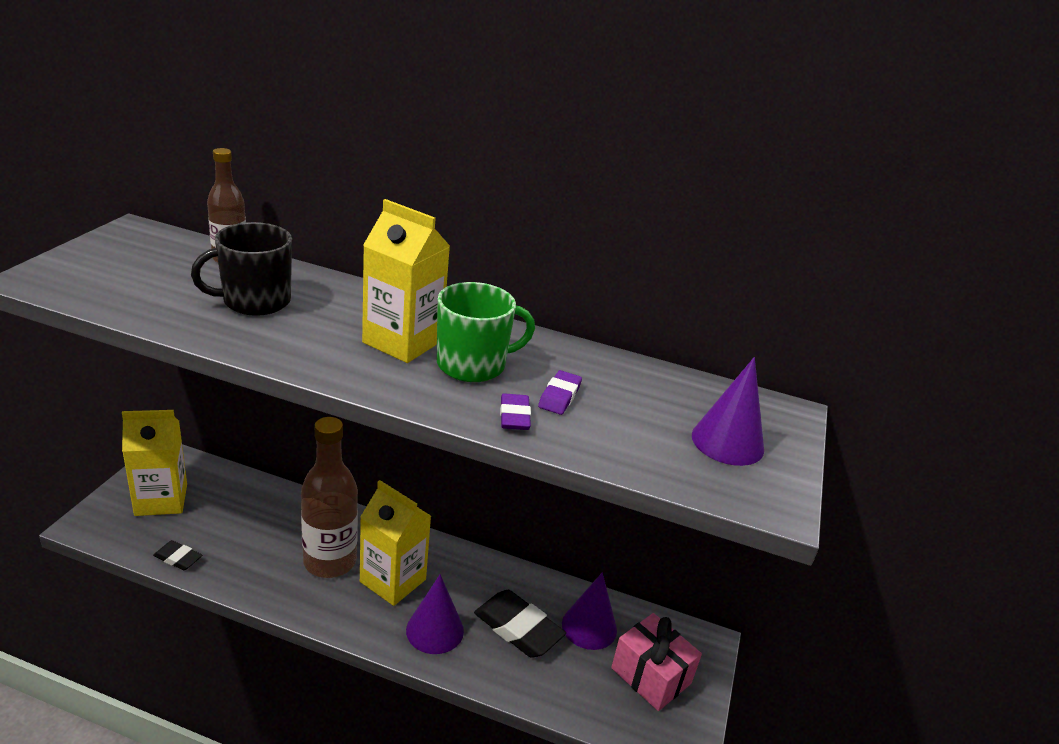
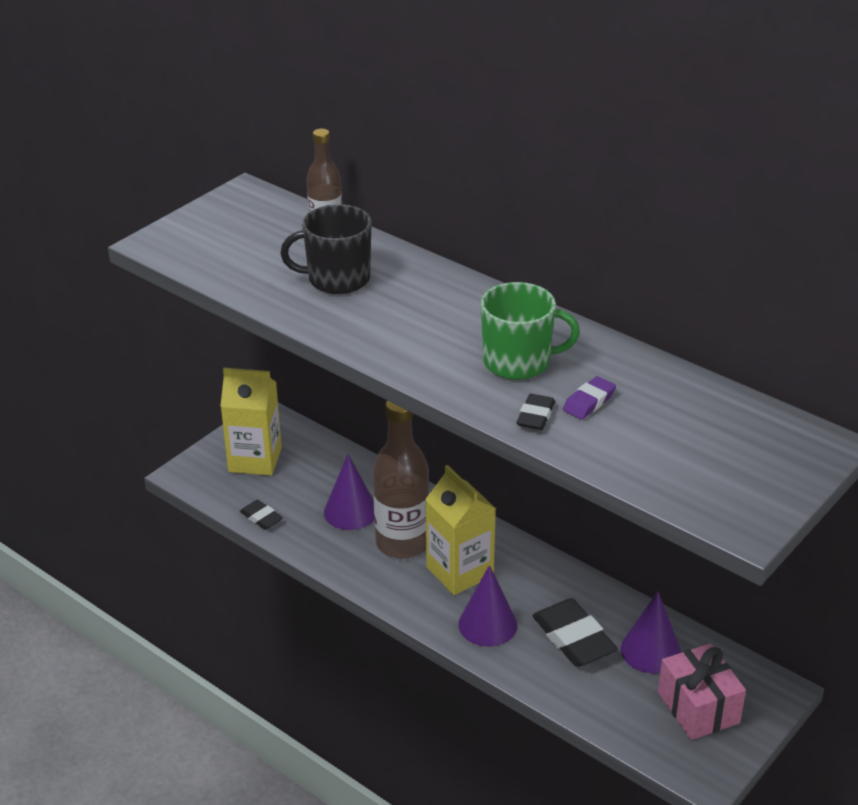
camera: 25 degrees right, 5 degrees up
yellow carton [362,199,450,363] -> none
purple eraser [500,393,531,430] -> black eraser [516,394,555,430]
purple cone [692,357,764,466] -> purple cone moved to [324,454,374,530]

